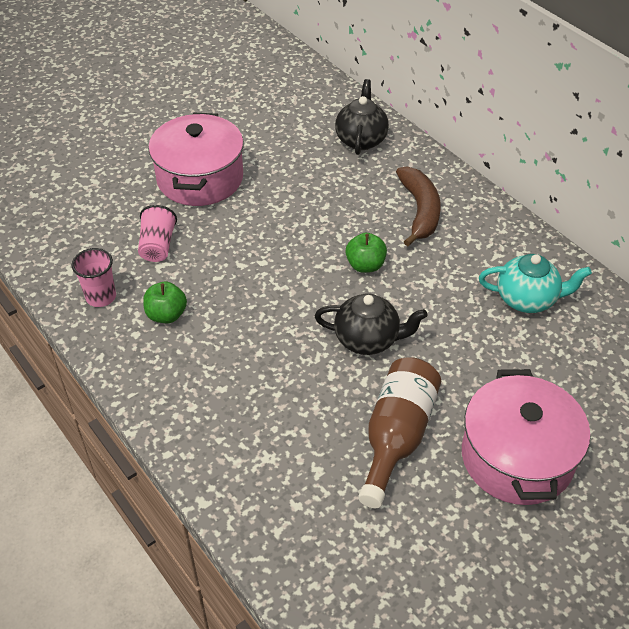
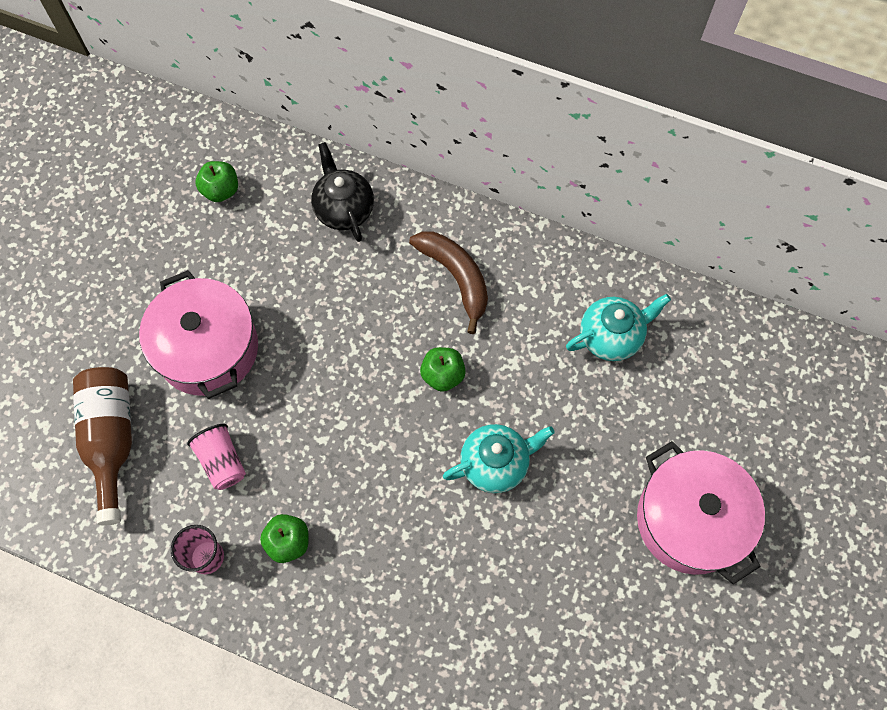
camera: 30 degrees left, 20 degrees up
black teapot [314,293,428,355] -> turquoise teapot [443,424,555,493]
brown bottle [358,357,441,508] -> brown bottle moved to [73,367,132,526]
none -> green apple [195,161,238,202]

